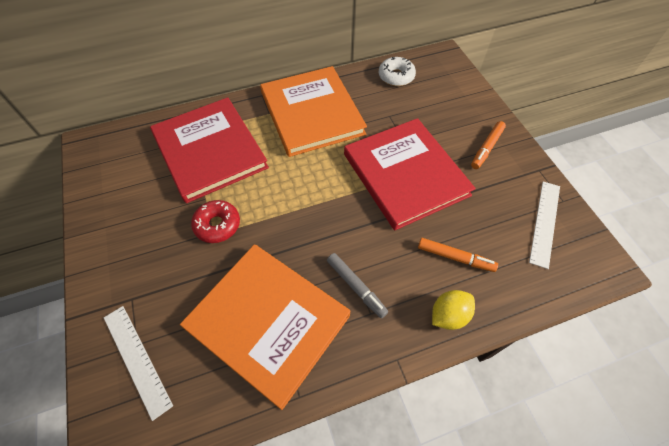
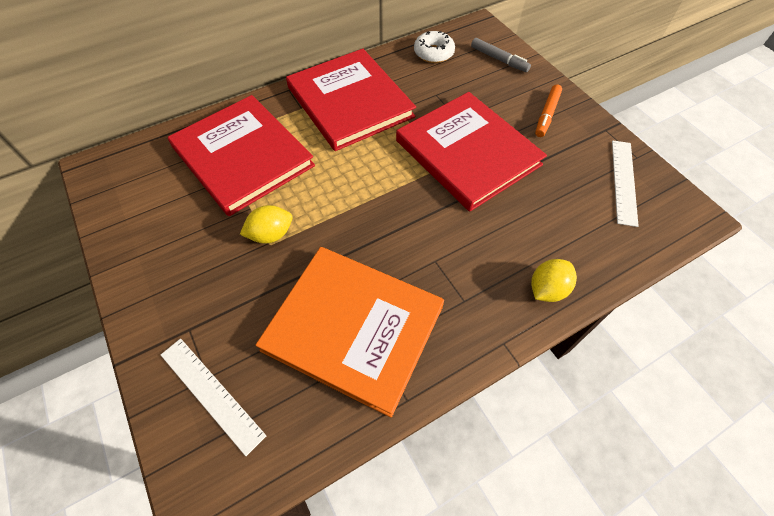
camera: 10 degrees left, 0 degrees up
red donut [191,200,240,243] -> yellow lemon [240,205,293,243]
orange book [260,66,367,157] -> red book [286,49,416,151]
grey marker [327,253,388,318] -> grey marker moved to [471,38,531,72]
orange marker [418,238,498,272] -> none

